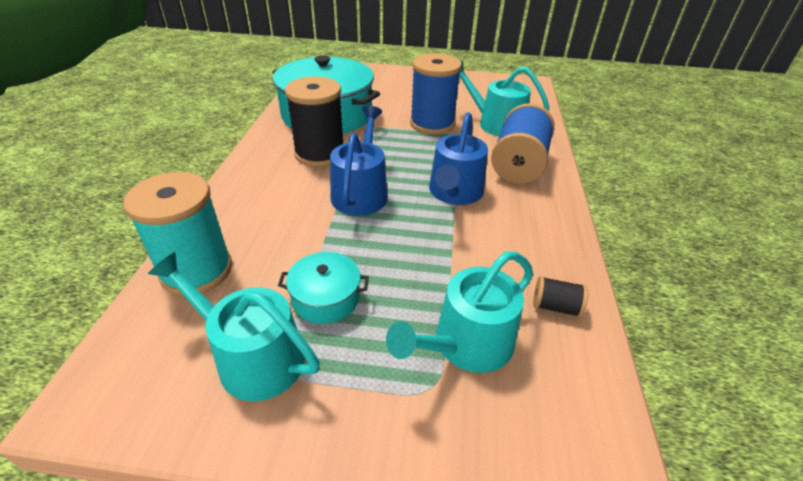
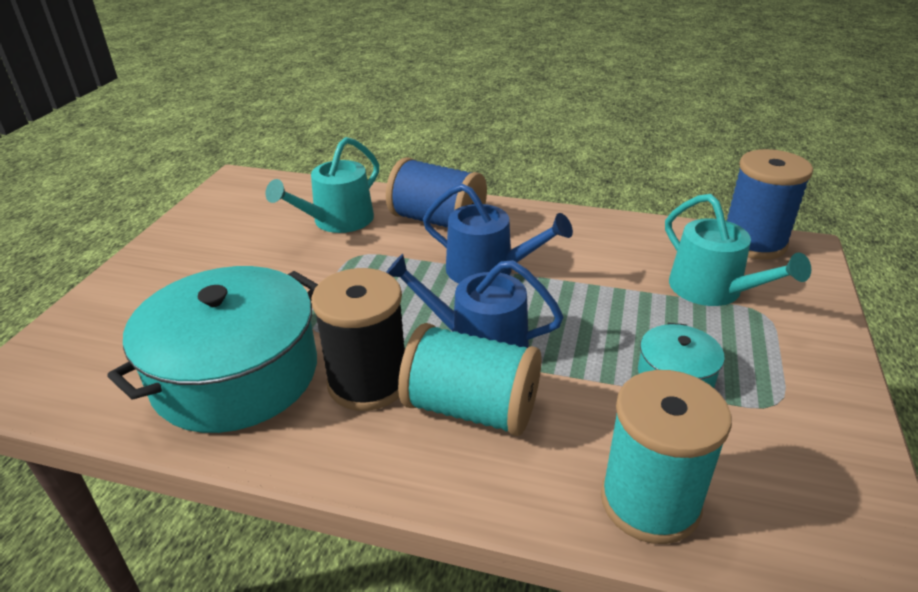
camera: 80 degrees left, 5 degrees down
turquoise watering can [148,252,320,401] -> none
blue spool [410,53,462,135] -> blue spool moved to [726,149,813,260]
black spool [533,276,588,317] -> none
none -> turquoise spool [398,323,541,436]

